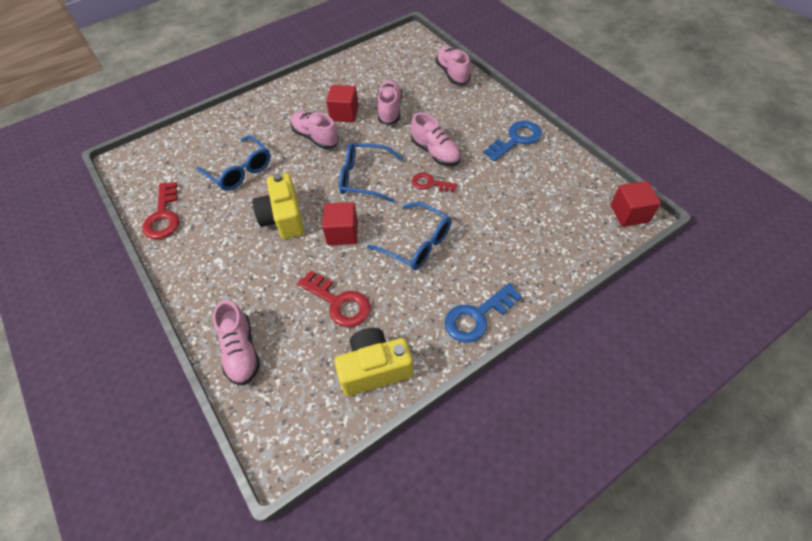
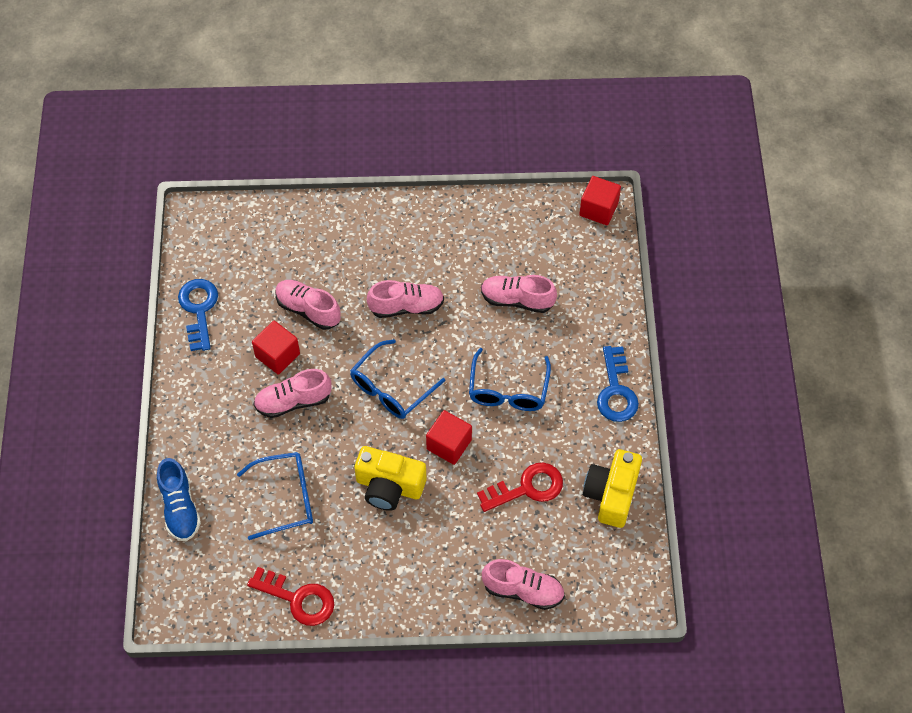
camera: 60 degrees left, 5 degrees up
blue glasses [367,202,451,270] -> blue glasses turned 120 degrees clockwise [469,348,551,411]
red key [412,173,458,193] -> none
pink shoe [435,46,471,85] -> pink shoe moved to [481,275,557,313]
blue key [483,121,542,161] -> blue key moved to [178,279,218,351]
none -> blue shoe [157,458,201,541]

